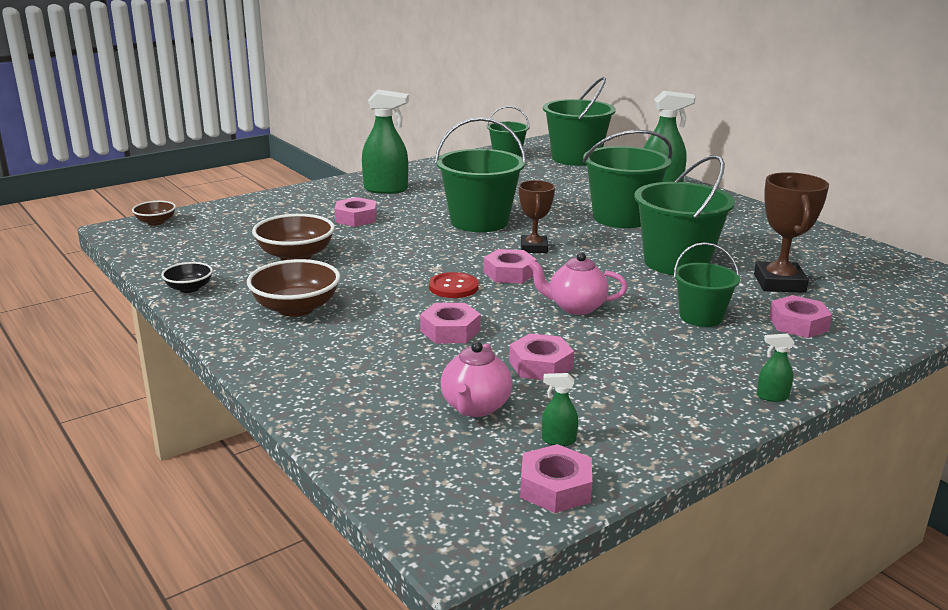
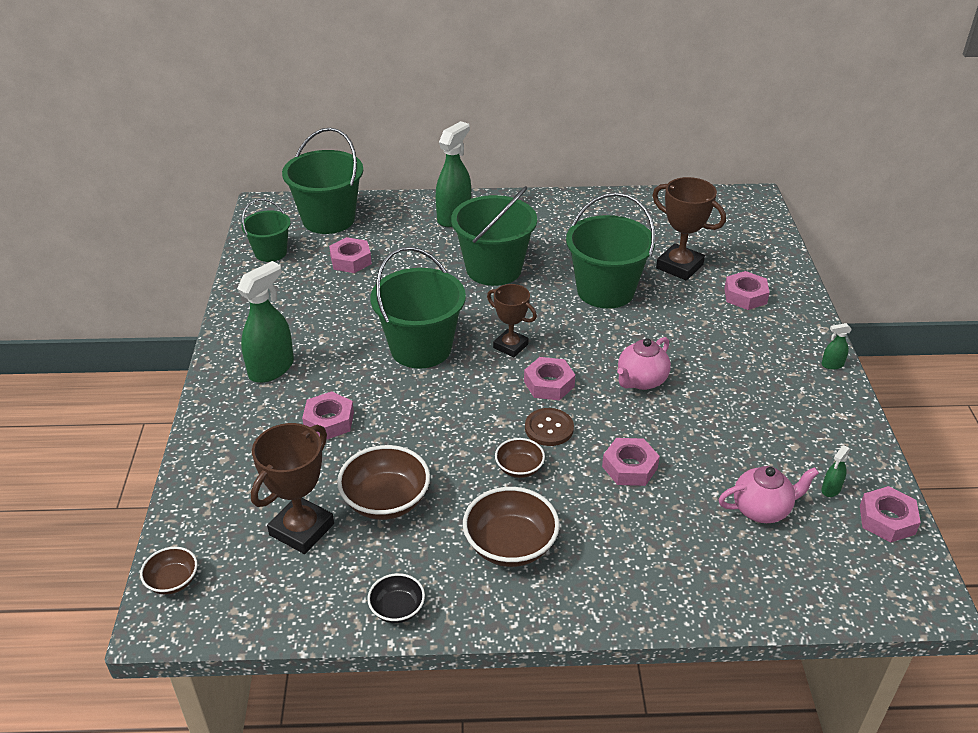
camera: 55 degrees left, 15 degrees up
red button [429,272,479,298] -> brown button [525,408,574,446]
pink teapot [441,342,512,417] -> pink teapot turned 60 degrees counterclockwise [719,466,819,523]
pink nut [509,333,574,380] -> pink nut moved to [329,237,372,273]
green bucket [674,242,740,327] -> none
green spray bottle [757,334,795,402] -> green spray bottle turned 45 degrees clockwise [821,323,852,370]
none -> brown trophy [251,423,334,554]
none -> brown bowl [495,438,545,478]

